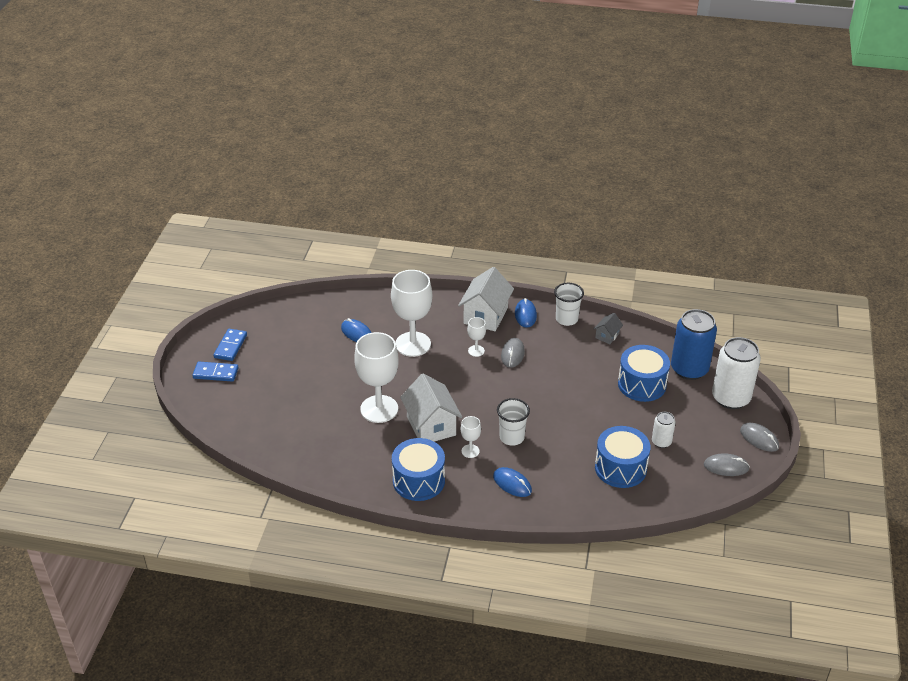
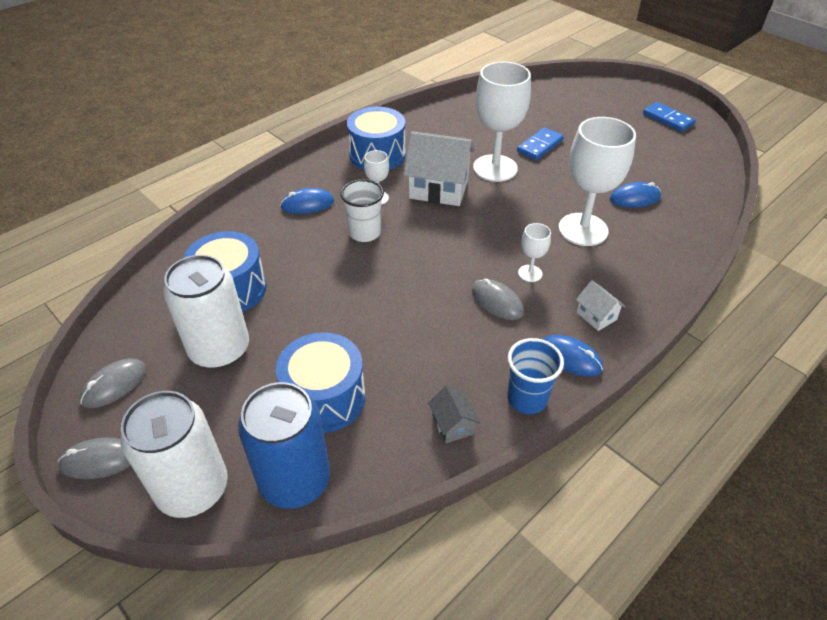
camera: 125 degrees right, 5 degrees up
blue domino [192,362,239,382] -> blue domino moved to [517,127,564,160]
white house [458,267,514,331] -> white house [576,280,626,331], size x0.49
white cup [554,283,584,326] -> blue cup [507,338,564,414]
white can [652,412,676,448] -> white can [163,255,249,369], size x2.00

